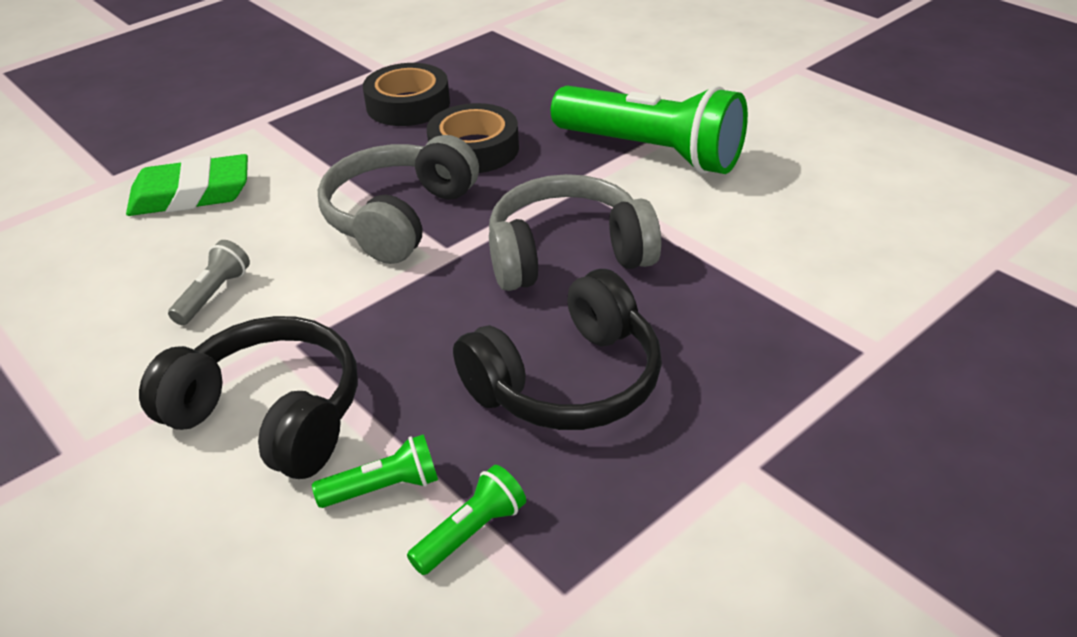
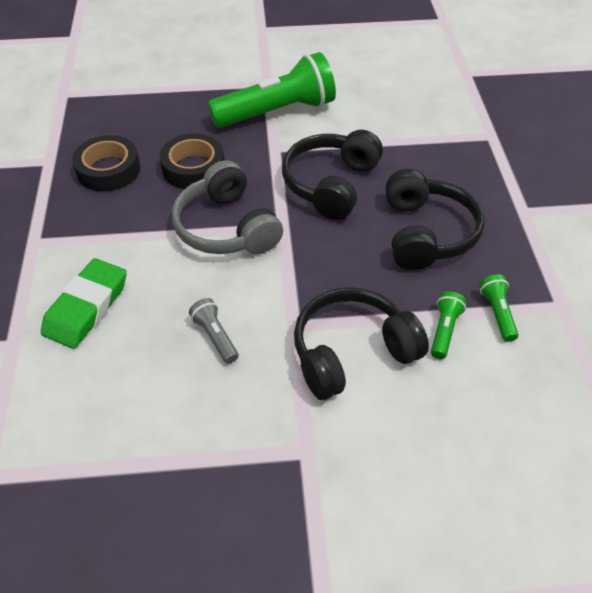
camera: 55 degrees left, 10 degrees up
grey headphones [489,174,661,291] -> black headphones [282,130,383,220]

